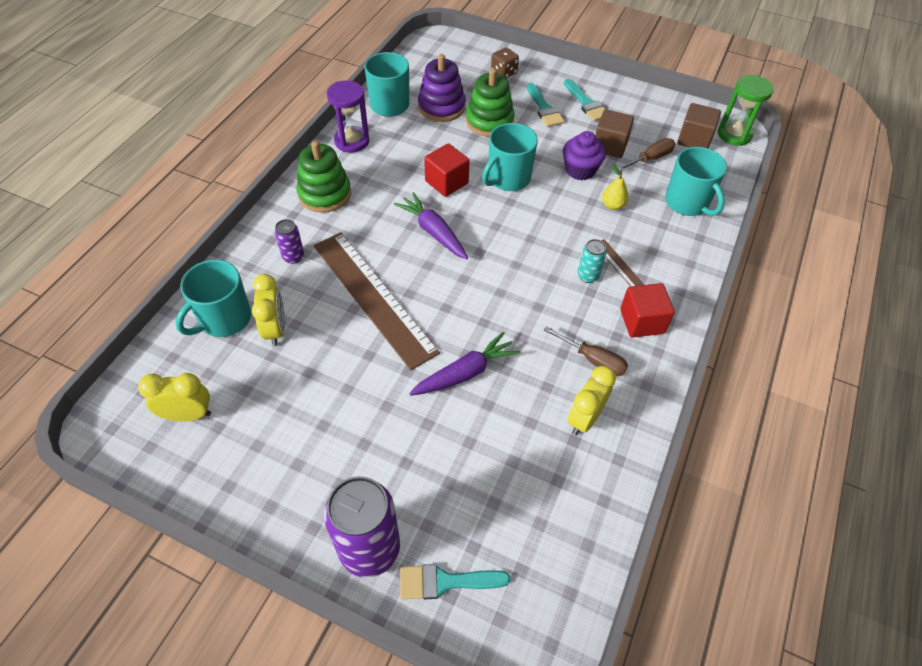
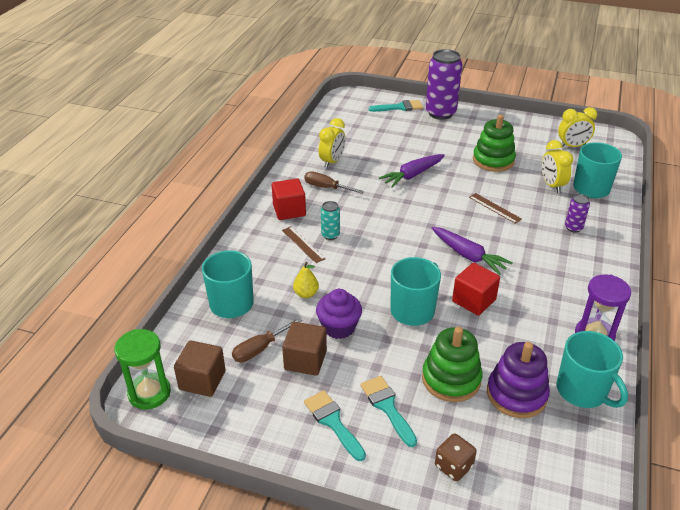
camera: 175 degrees right, 15 degrees down
green stacking toy [296,141,351,213] -> green stacking toy moved to [473,115,516,172]
brown ruler [314,232,440,370] -> brown ruler [469,193,522,224], size x0.41

